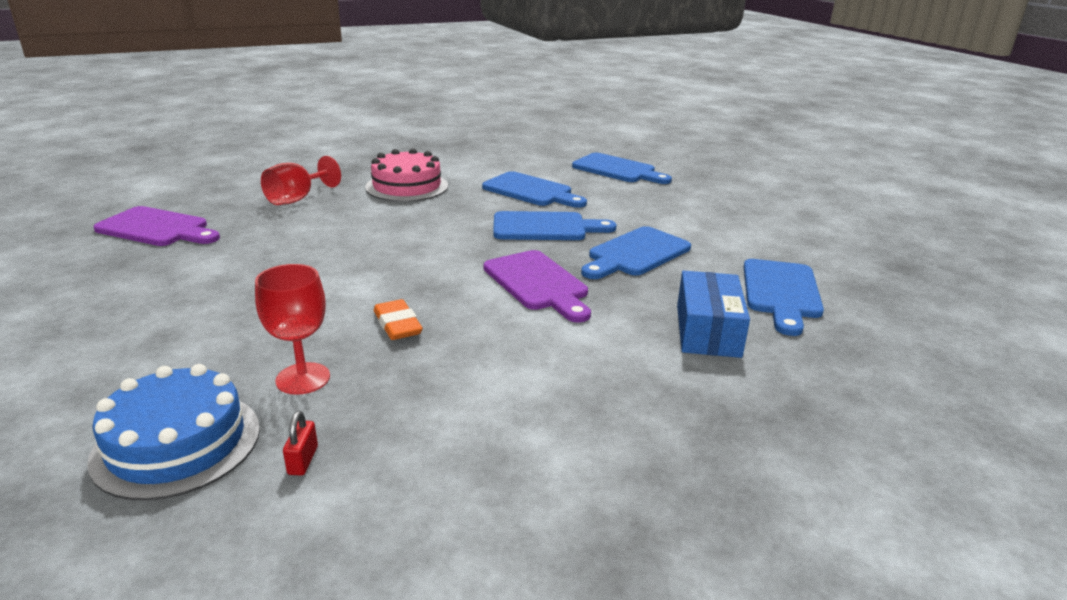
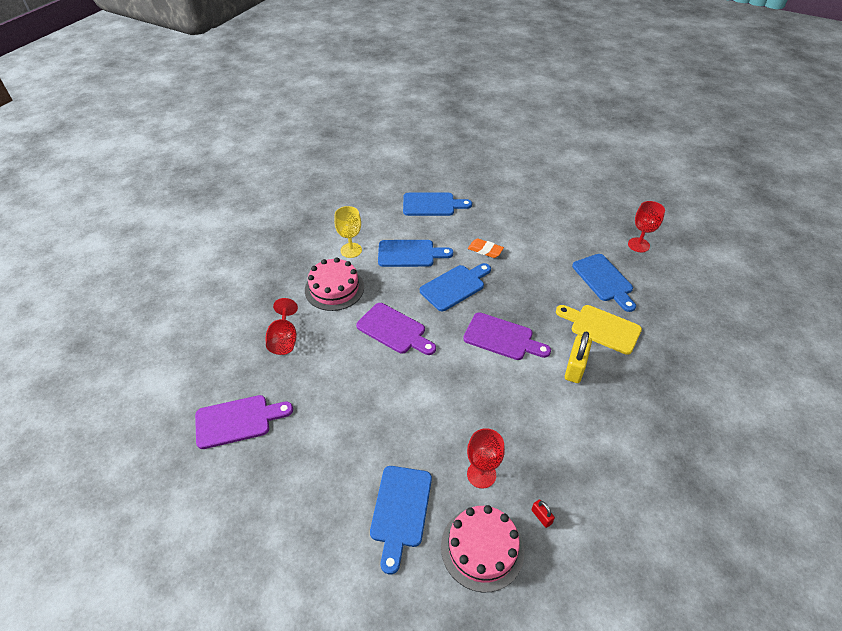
camera: 35 degrees left, 20 degrees up
blue cake [87,364,260,501] -> pink cake [441,505,524,592]
orange eraser [374,299,423,340] -> orange eraser moved to [468,238,504,258]
blue cutting board [581,226,691,279] -> blue cutting board moved to [370,466,432,574]
blue box [677,271,750,358] -> yellow cutting board [556,305,642,355]
none -> yellow goblet [334,206,362,258]
none -> purple cutting board [356,303,436,355]
none -> yellow padlock [565,331,592,383]
none -> red goblet [628,201,665,252]

